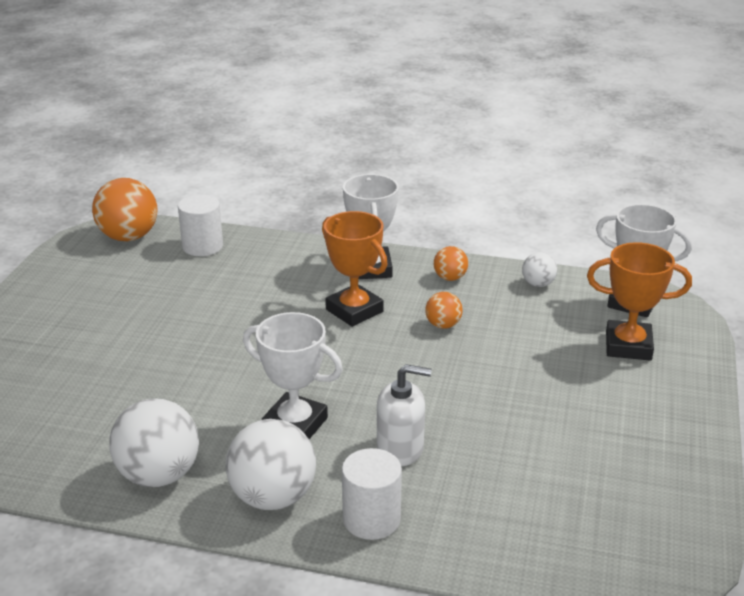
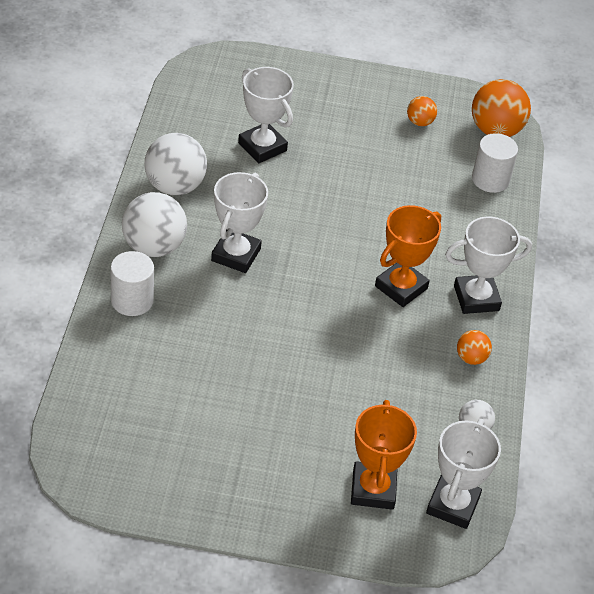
camera: 80 degrees right, 15 degrees up
white soap dispenser [377,364,432,466] -> none
orange ball [425,292,463,329] -> orange ball moved to [407,96,437,126]
none -> white trophy [238,67,294,163]

